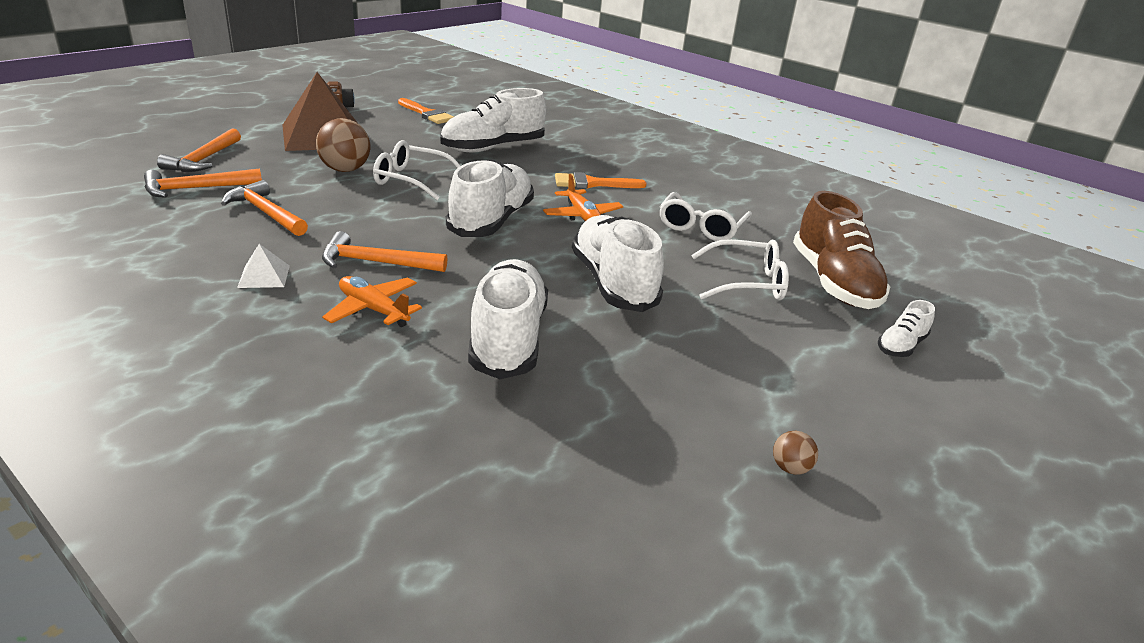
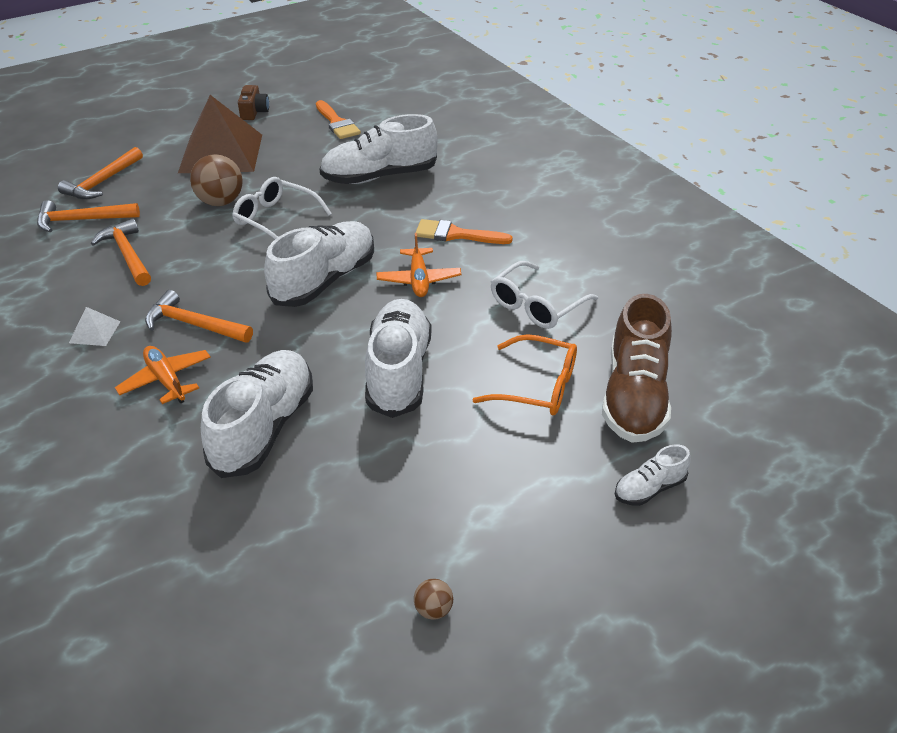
camera: 20 degrees right, 10 degrees up
white glasses [691,239,789,301] -> orange glasses [472,334,577,415]

